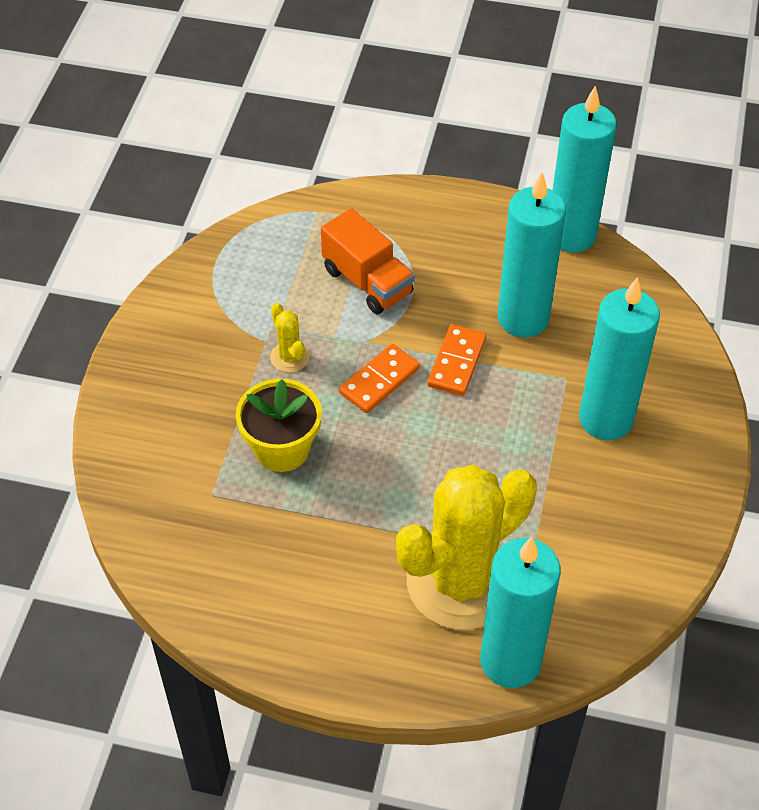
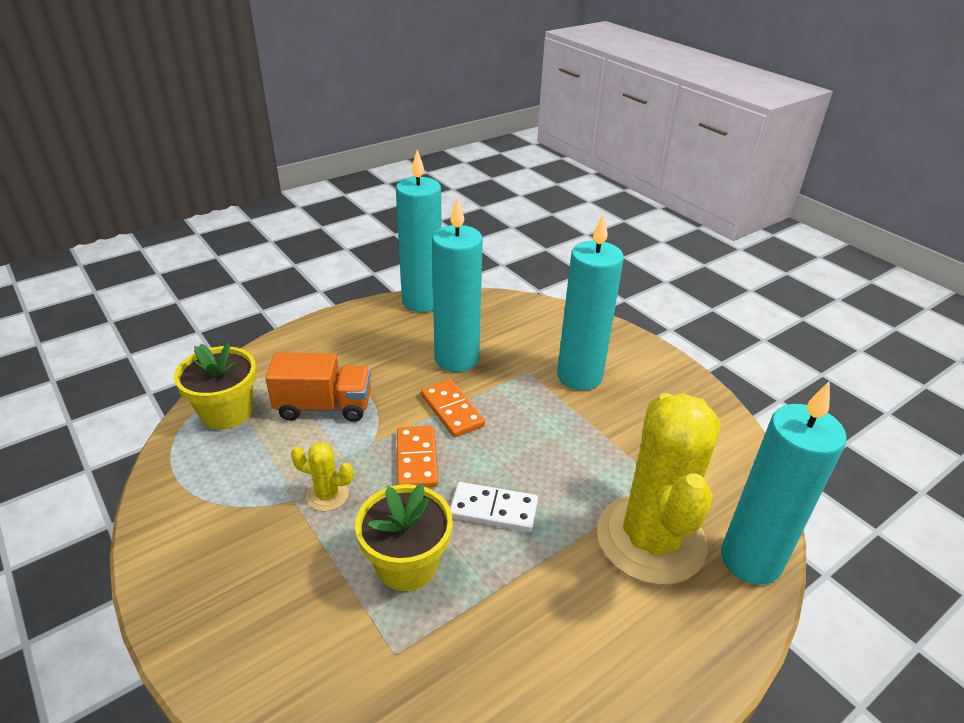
camera: 50 degrees left, 15 degrees down
none -> yellow flower pot [174,342,256,429]
none -> white domino [450,482,538,532]

